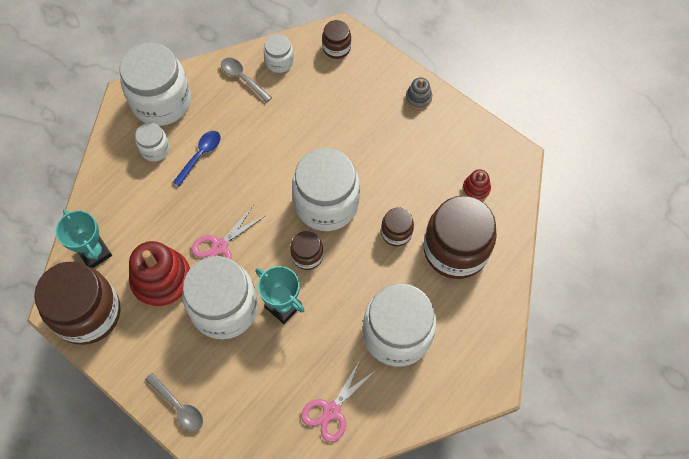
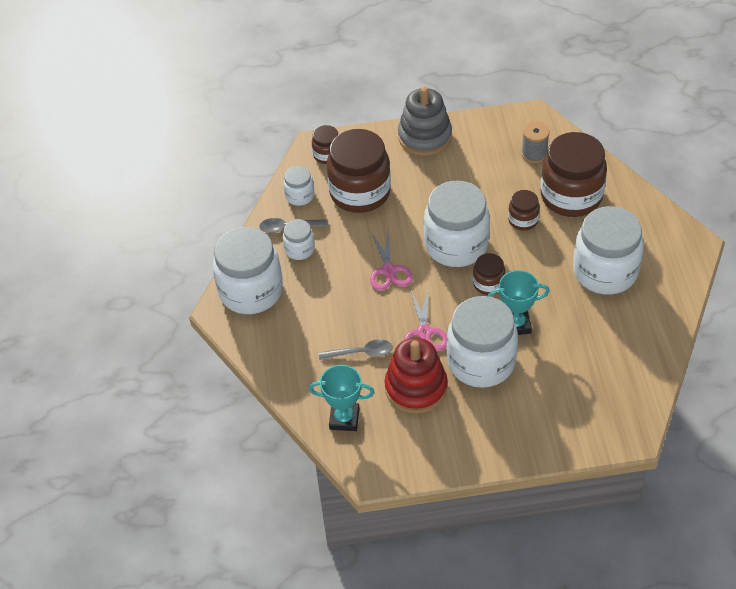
camera: 45 degrees left, 15 degrees down
brown jar [34,262,120,345] -> brown jar moved to [327,129,391,213]
white jar [135,122,170,162] -> white jar moved to [283,219,315,260]
grey spoon [145,373,203,432] -> grey spoon moved to [319,339,393,360]
blue spoon [173,131,220,186] -> none
pink scissors [301,360,376,442] -> pink scissors moved to [370,232,413,291]
grey stacking toy [406,77,432,109] -> grey stacking toy [398,87,452,156], size x2.09
red stacking toy [463,169,491,201] -> grey spool [521,122,550,163]

